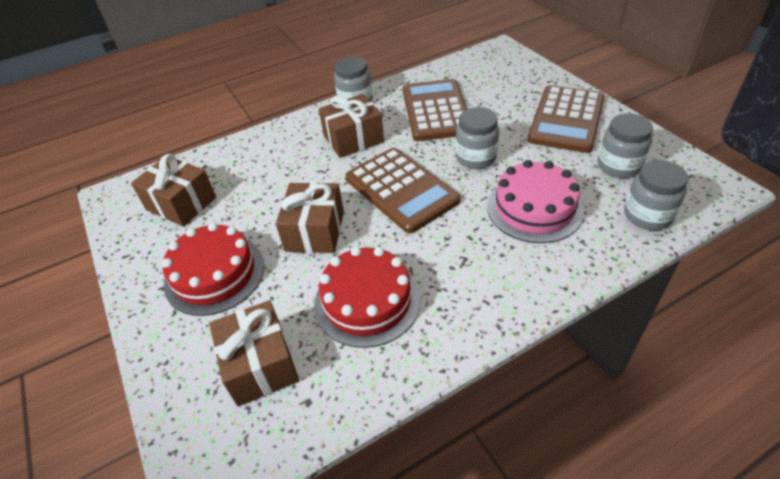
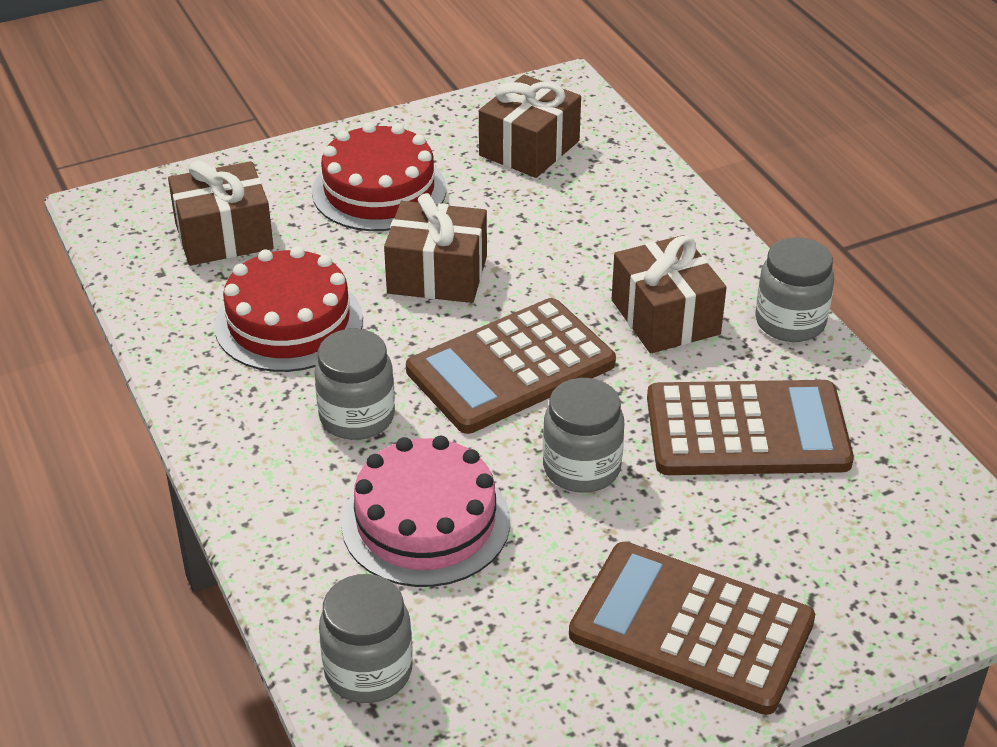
camera: 90 degrees right, 5 degrees down
grey jar [598,114,653,178] -> grey jar moved to [314,329,395,440]

